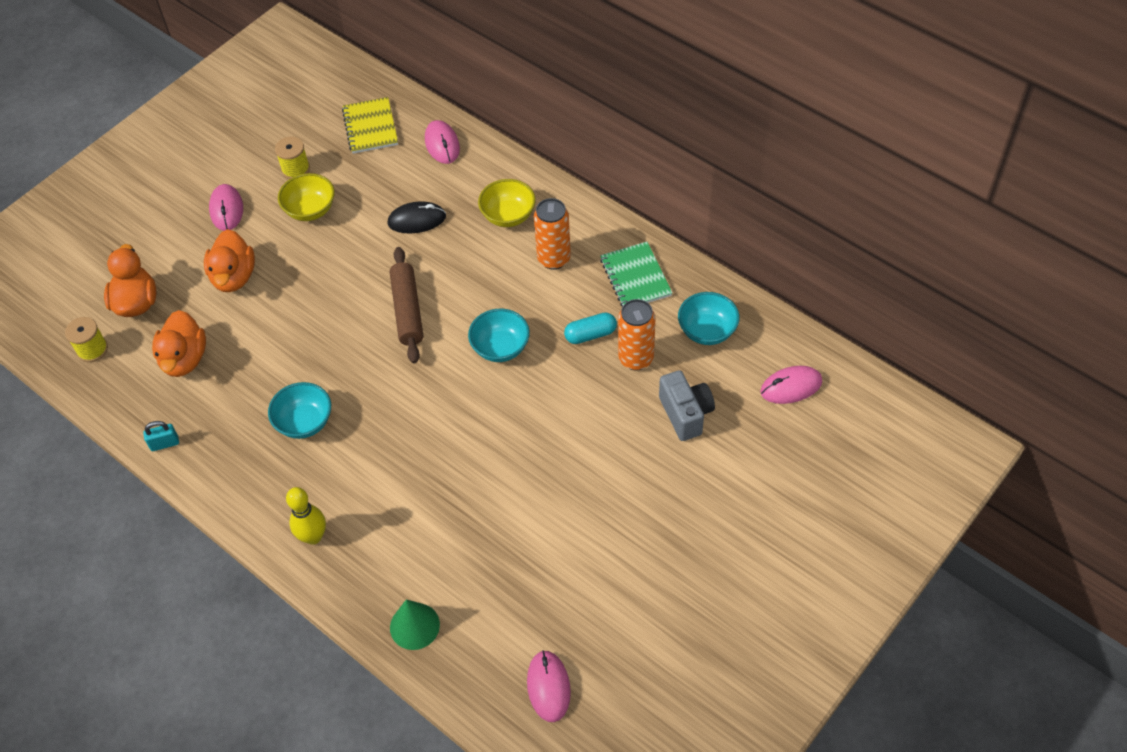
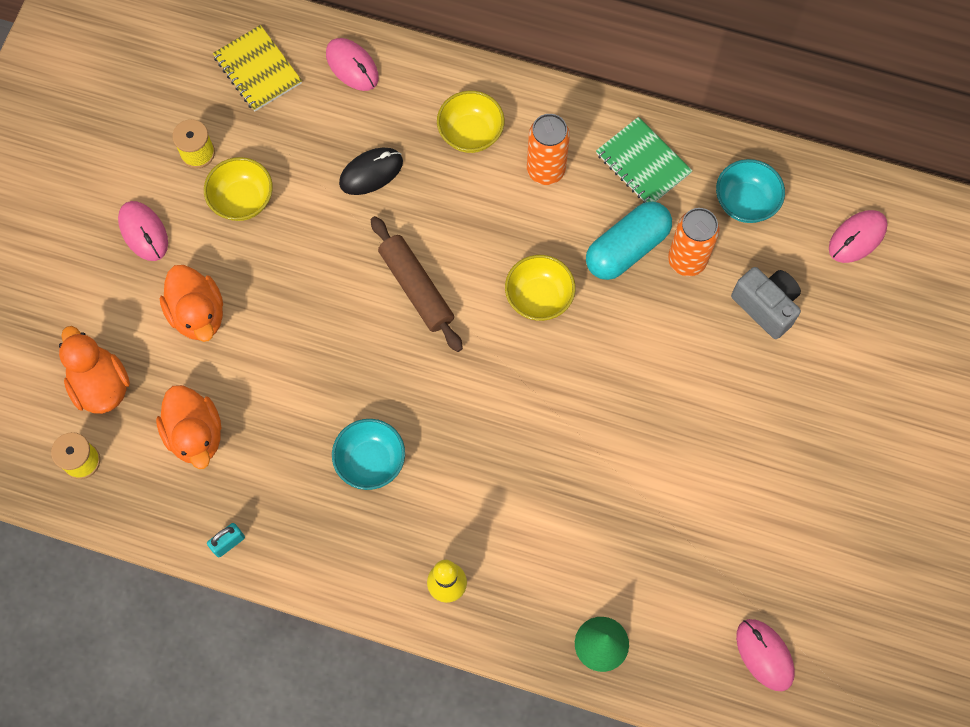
camera: 25 degrees left, 15 degrees up
turquoise bowl [468,309,530,362] -> yellow bowl [505,255,575,321]
turquoise capsule [564,312,617,344] -> turquoise capsule [586,201,672,280], size x1.64

